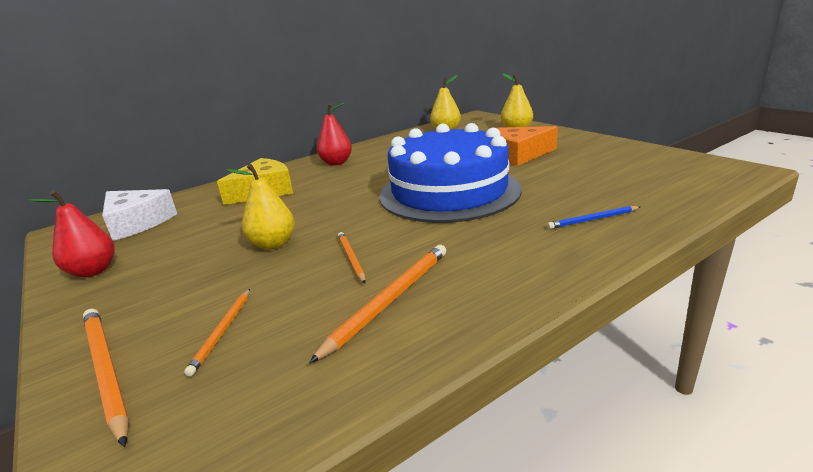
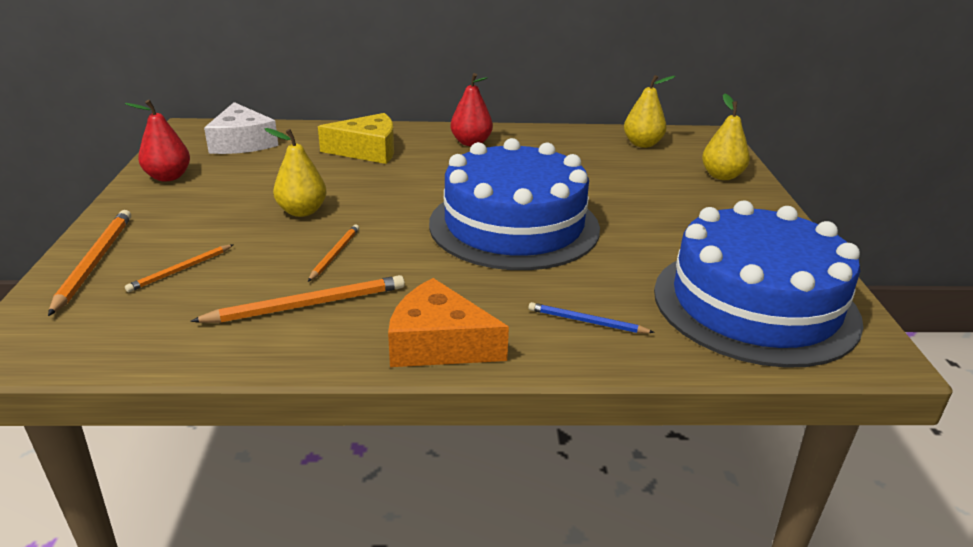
camera: 30 degrees right, 5 degrees up
orange cheese [497,126,558,166] -> orange cheese moved to [388,278,509,367]
none -> blue cake [654,201,864,368]

